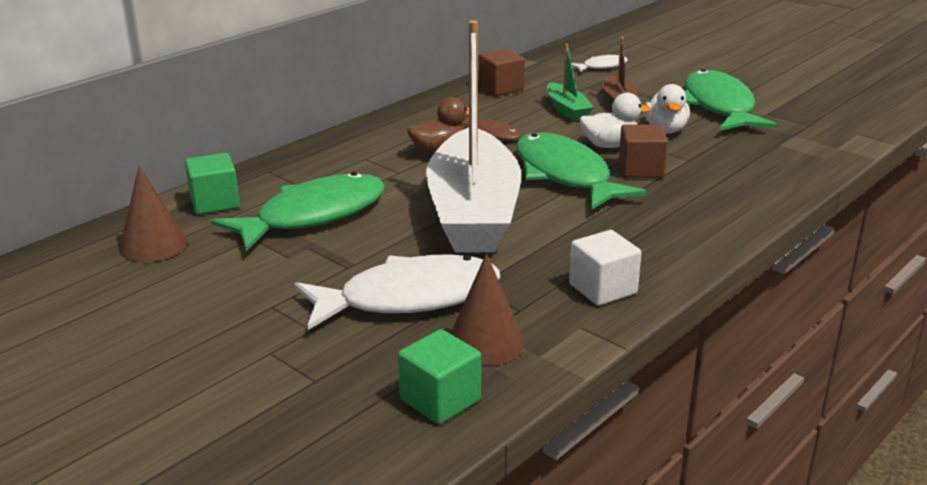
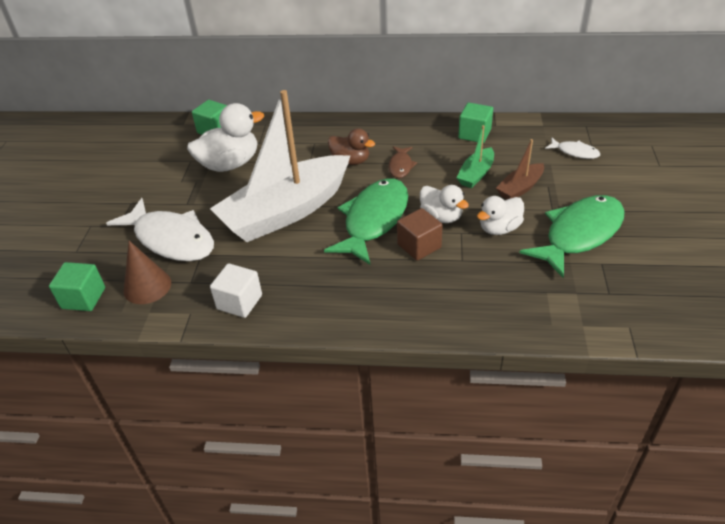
camera: 55 degrees right, 15 degrees up
brown cone [119,166,187,262] -> none
green fish [211,172,385,251] -> white duck [187,103,264,172]
brown cube [478,49,525,96] -> green cube [458,103,493,143]

